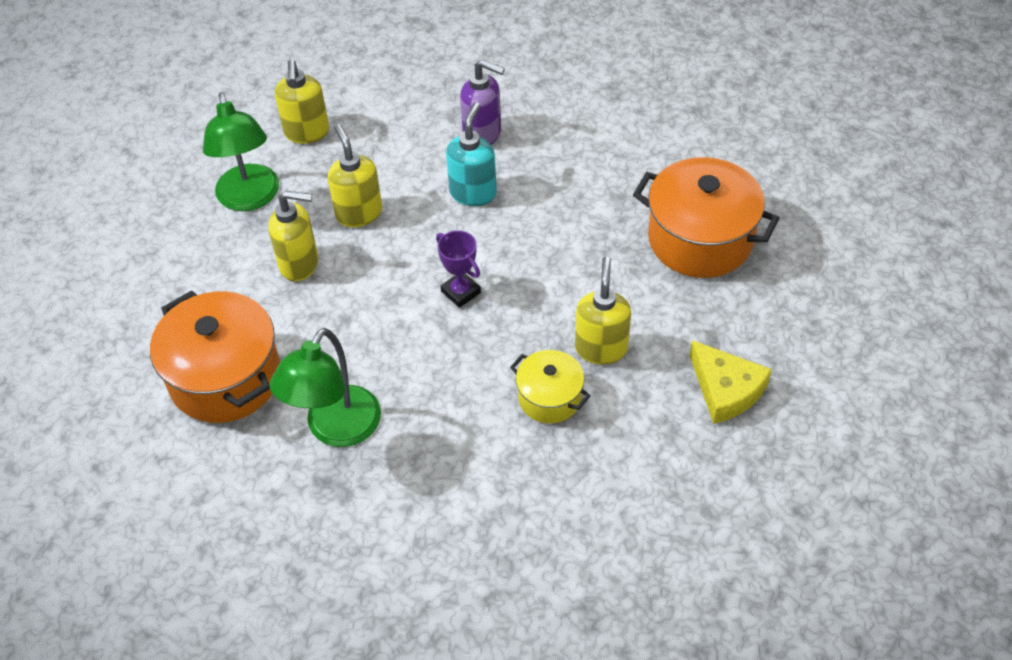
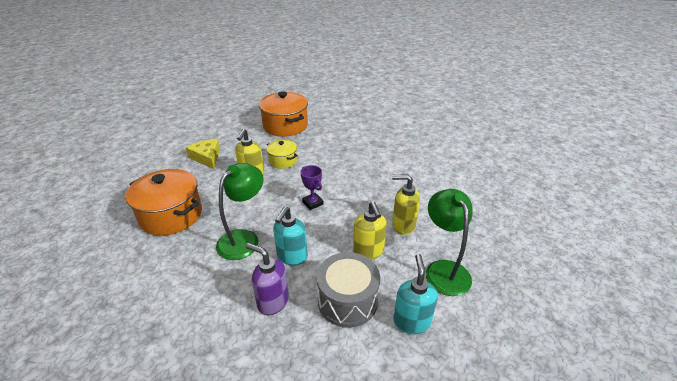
camera: 175 degrees left, 15 degrees down
orange pot [150,290,280,423] -> orange pot moved to [259,91,308,137]
green lamp [270,328,381,447] -> green lamp moved to [216,163,264,260]
yellow soap dispenser [275,60,329,144] -> turquoise soap dispenser [393,254,438,334]
none -> grey drum [317,252,380,328]

